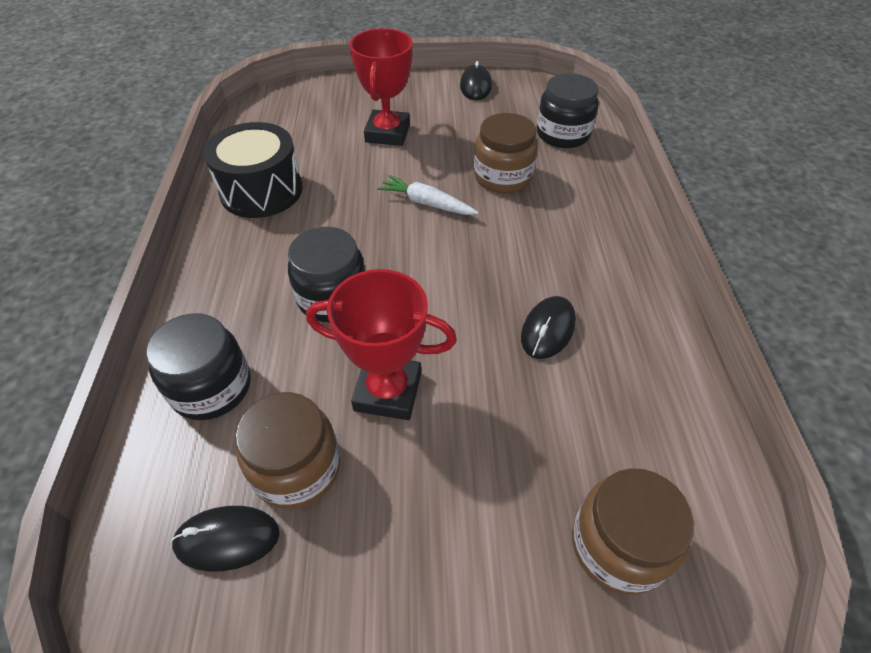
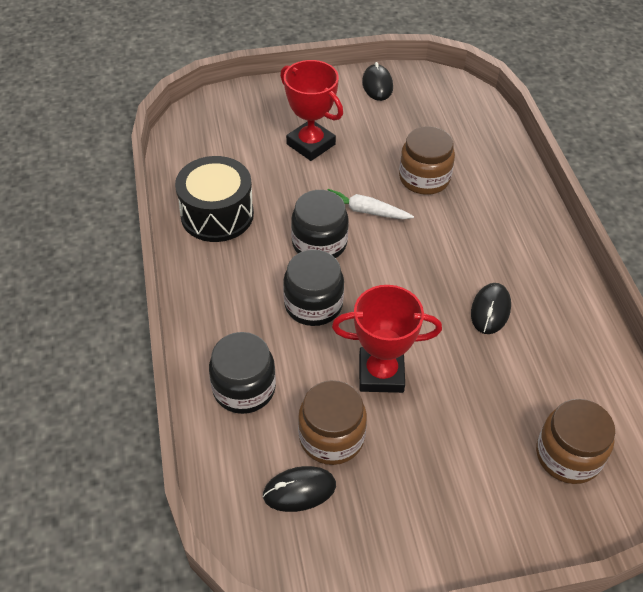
camera: 10 degrees left, 0 degrees up
red trophy [350,28,413,146] -> red trophy turned 45 degrees counterclockwise [280,60,343,161]
black jar [537,73,599,148] -> black jar moved to [291,190,349,258]

